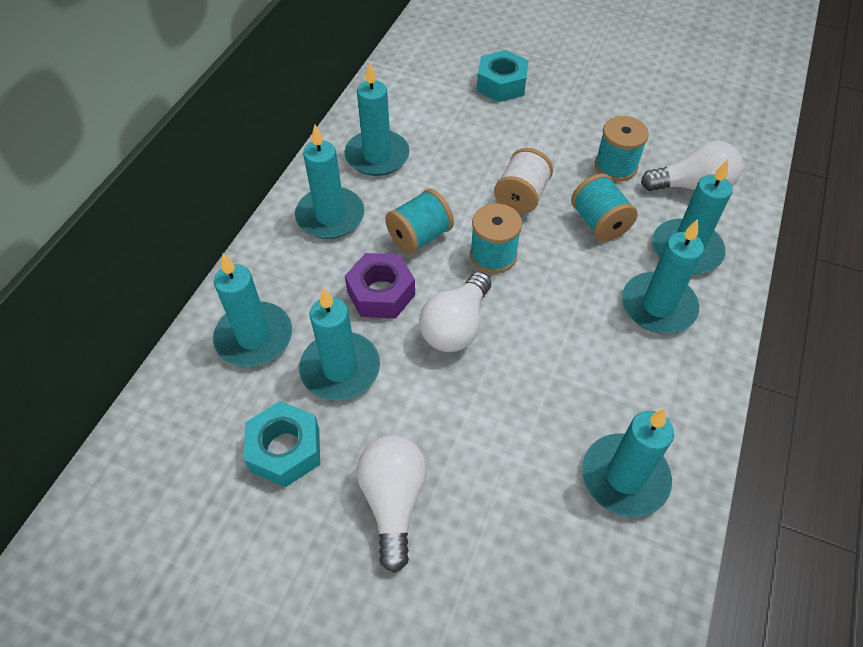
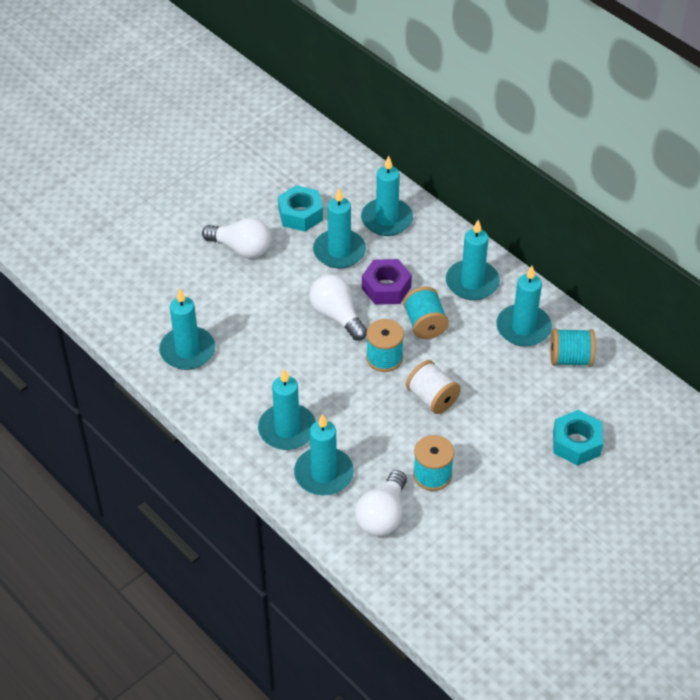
camera: 115 degrees right, 5 degrees down
turquoise spool [571,173,638,242] -> turquoise spool moved to [550,328,595,367]

